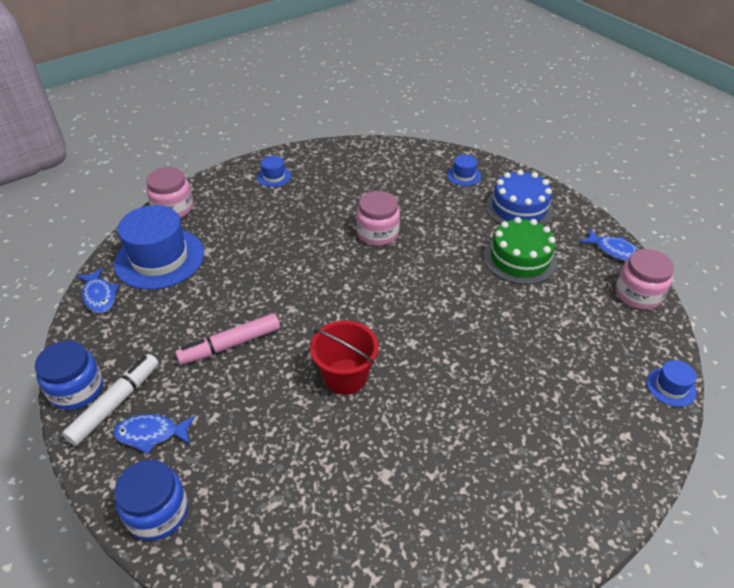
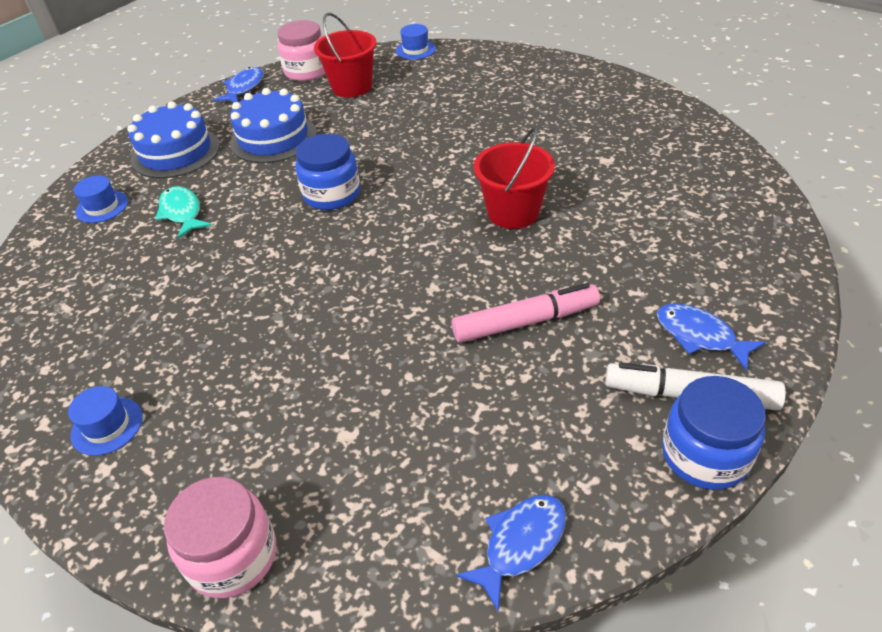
camera: 105 degrees left, 0 degrees up
blue fish [113,414,195,454] -> blue fish turned 150 degrees clockwise [657,303,766,371]
blue hat [114,205,204,290] -> none
blue jar [114,460,188,541] -> blue jar moved to [295,134,360,210]
pink marker [175,313,280,365] -> pink marker turned 60 degrees counterclockwise [452,283,600,343]
pink jar [356,191,400,246] -> none
green cake [484,217,557,285] -> blue cake [230,88,317,163]
none -> turquoise fish [155,186,212,238]
none -> red bucket [314,13,377,97]

